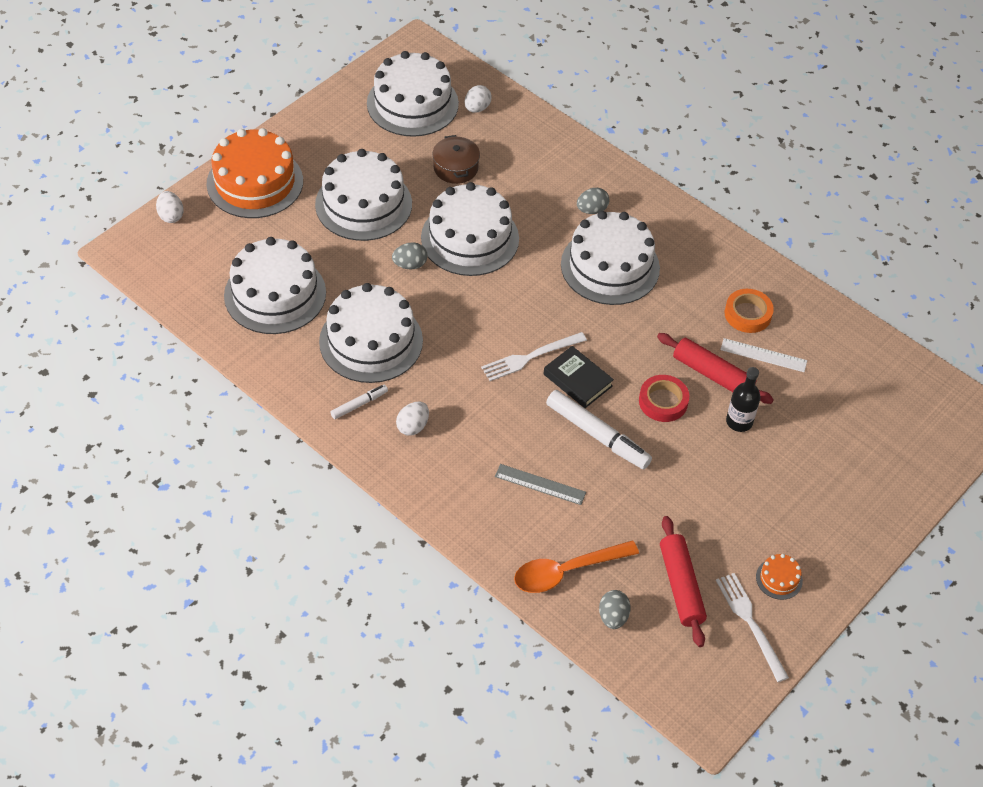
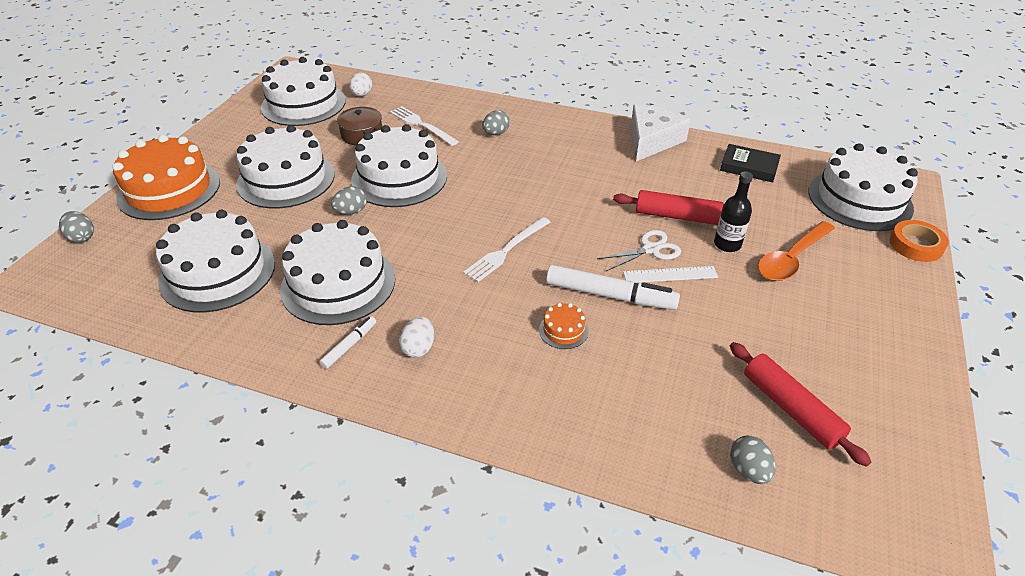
camera: 20 degrees left, 10 degrees down
white egg [156,191,184,223] -> grey egg [59,211,94,243]
grey ruler [495,464,586,505] -> none
orange spoon [514,540,639,593] -> orange spoon moved to [758,221,835,281]
black book [544,346,614,408] -> black book moved to [720,144,781,182]
white cake [561,211,660,305] -> white cake moved to [808,143,918,231]
red tape [639,375,689,422] -> white scissors [597,230,681,271]
white fork [716,573,789,682] -> white fork moved to [390,106,459,146]
white ruler [720,338,807,372] -> white ruler moved to [623,266,718,283]
orange tape [725,289,774,333] -> orange tape moved to [890,220,949,262]
orange cake [756,554,803,600] -> orange cake moved to [539,303,589,349]
none -> white cheese [631,105,691,161]

